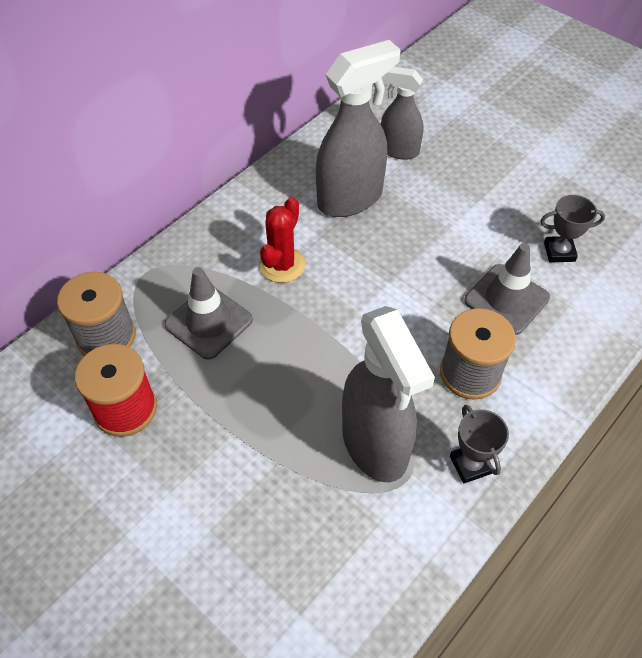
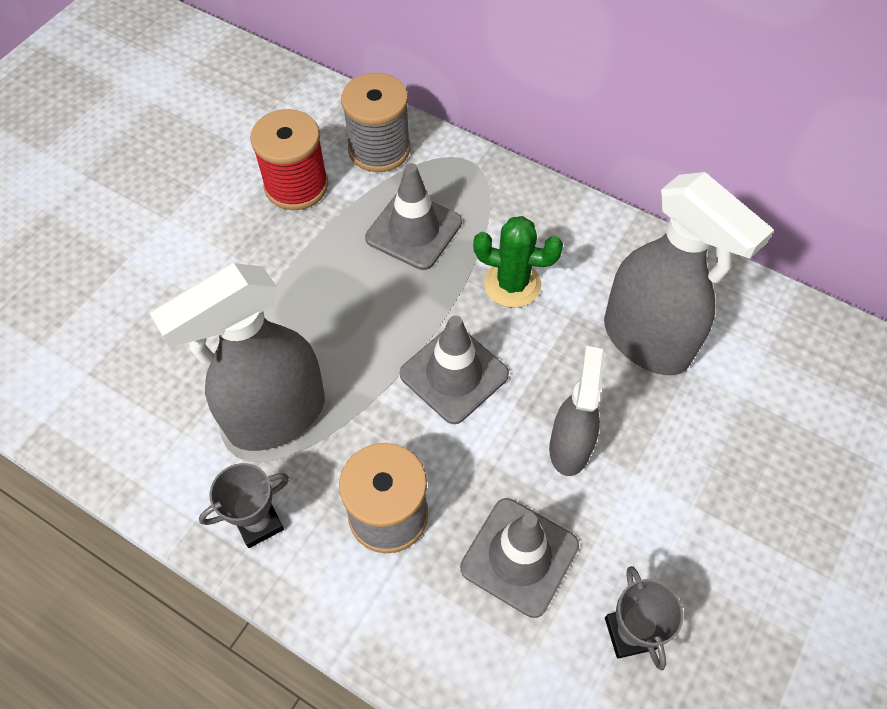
camera: 80 degrees right, 5 degrees up
red cactus [259,197,305,283] -> green cactus [473,216,563,308]
grey spray bottle [381,67,424,160] -> grey spray bottle moved to [549,346,605,476]
none -> grey traffic cone [400,315,509,424]

